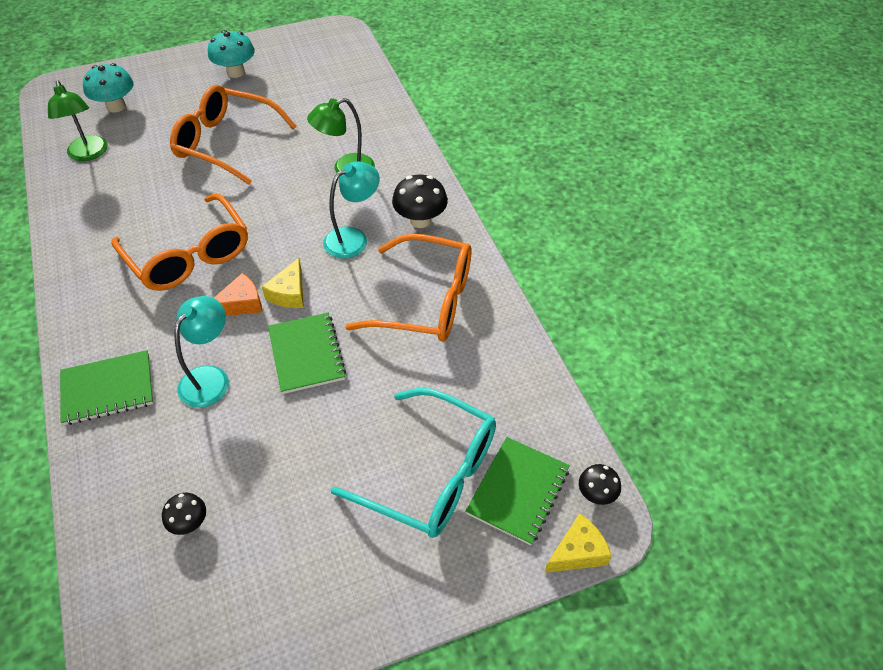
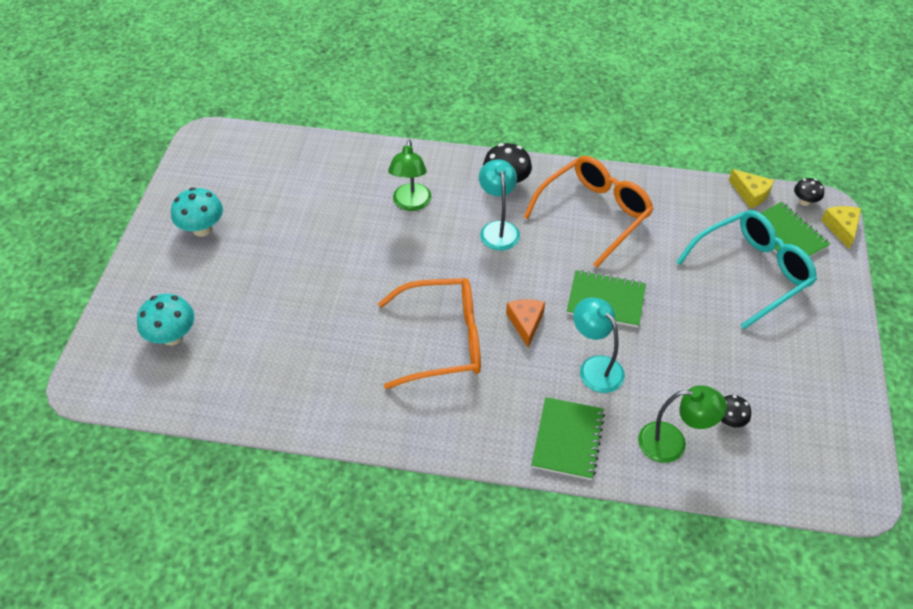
camera: 60 degrees left, 0 degrees up
green lamp [48,81,108,161] -> green lamp moved to [638,385,727,463]
orange glasses [170,85,296,185] -> none
yellow cheese [262,258,304,308] -> yellow cheese moved to [729,169,774,209]

